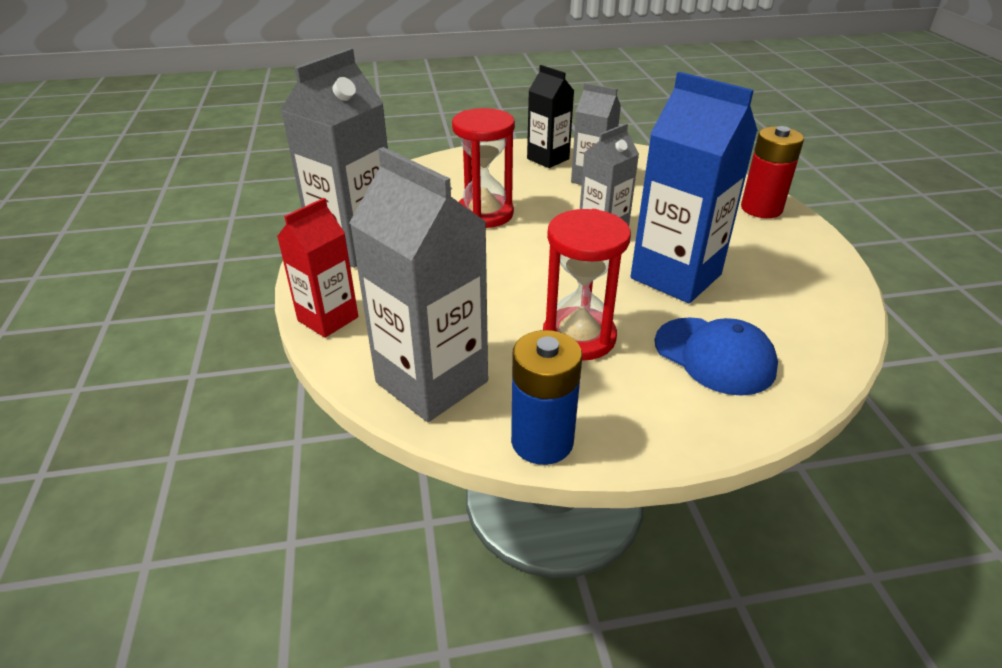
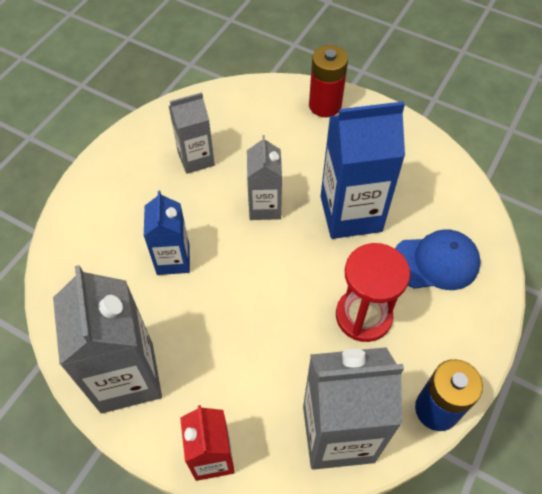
camera: 50 degrees left, 20 degrees up
red hourglass [452,108,515,228] -> blue carton [144,191,190,275]
black carton [527,65,574,168] -> none

